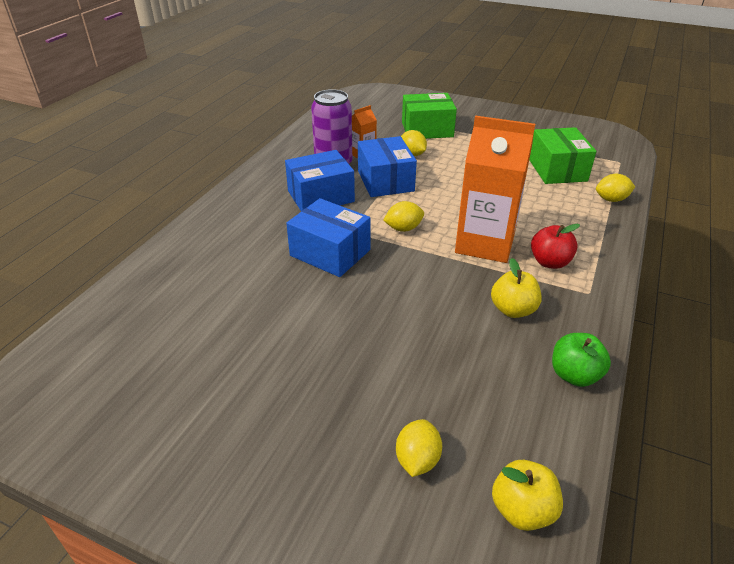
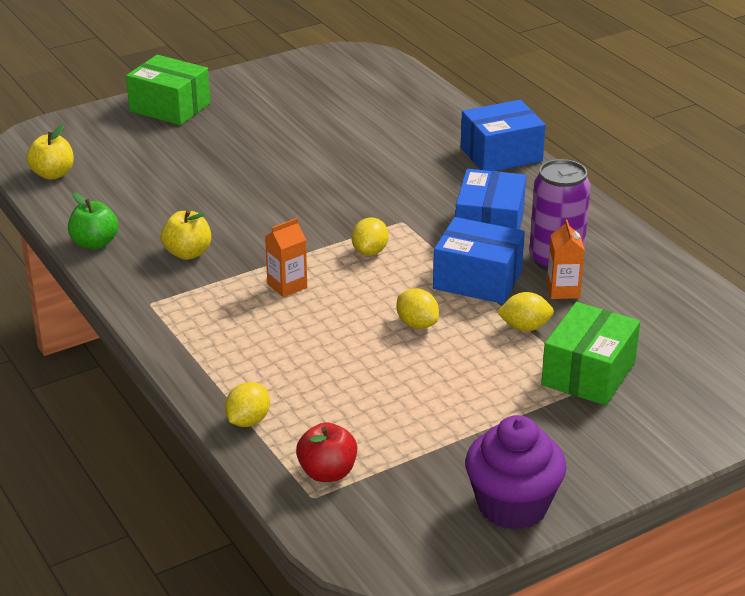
camera: 125 degrees right, 5 degrees down
blue box [286,198,371,277] -> blue box moved to [461,100,546,171]
yellow lemon [396,419,442,477] -> yellow lemon moved to [396,289,439,329]
orange carton [455,116,535,263] -> orange carton [265,218,307,297], size x0.46
green box [529,127,596,184] -> green box moved to [126,55,210,125]
red apple [531,224,580,269] -> red apple moved to [296,422,357,482]
none -> purple cupcake [465,415,567,530]

